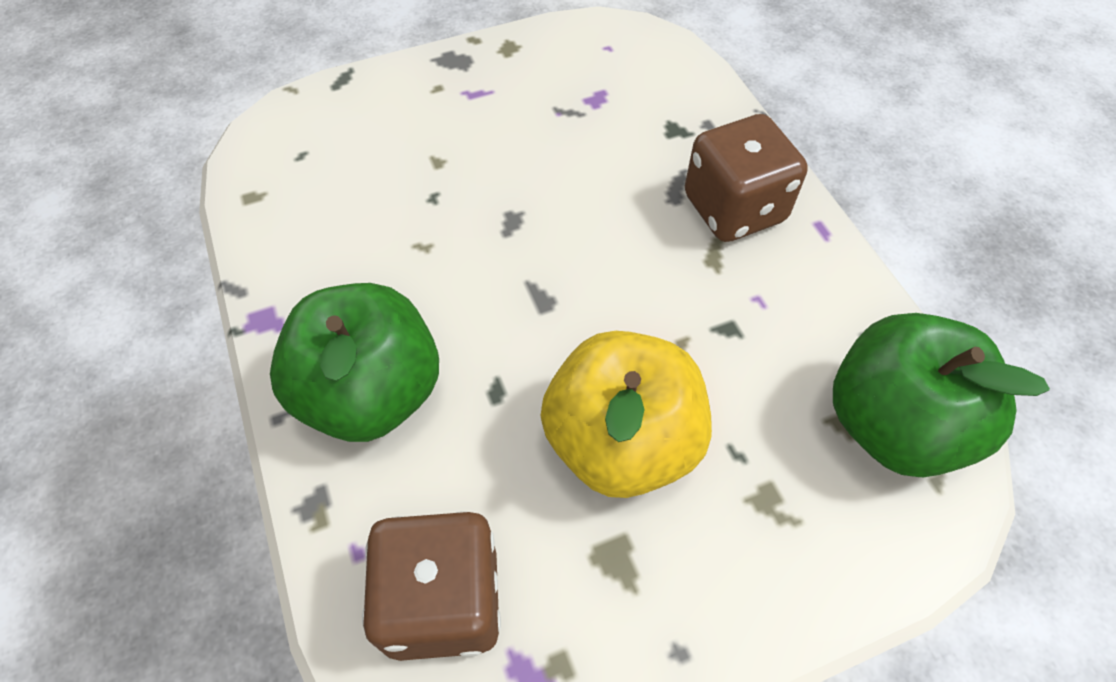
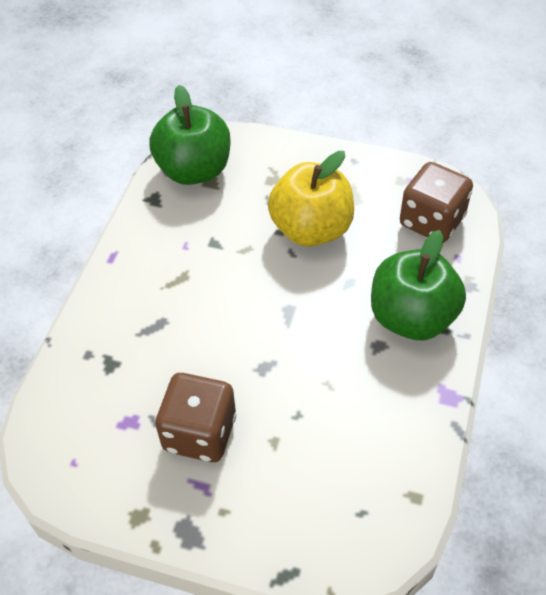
camera: 140 degrees left, 5 degrees down
brown dice [685,114,808,242] -> brown dice moved to [155,373,236,462]

